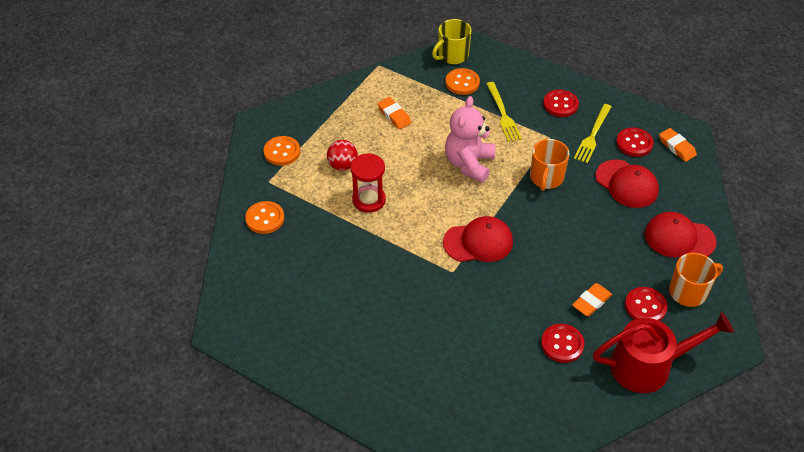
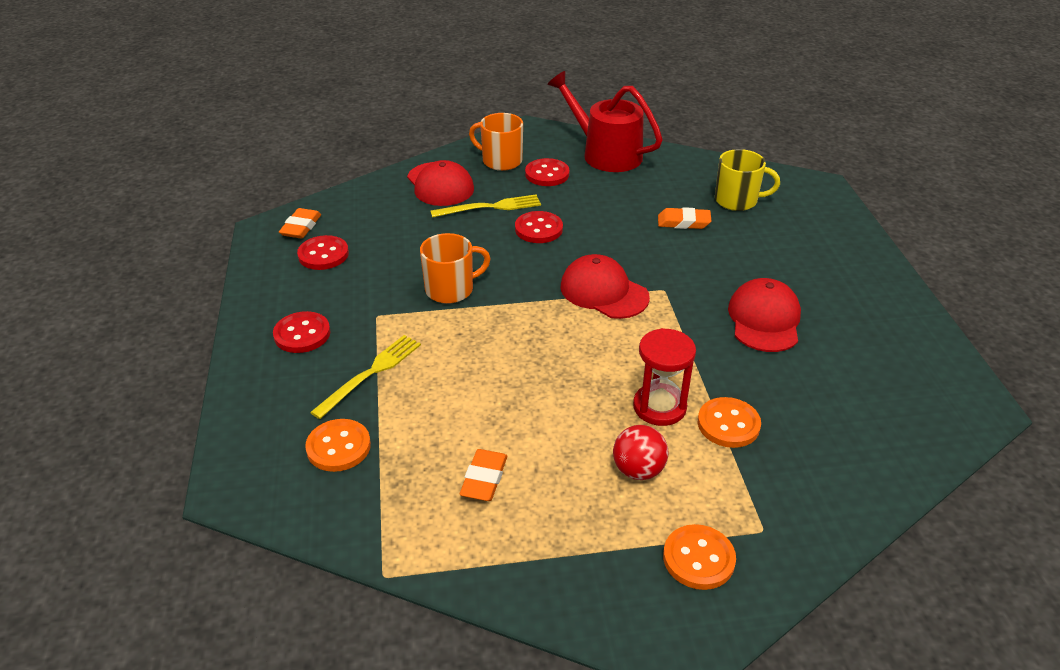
camera: 130 degrees left, 10 degrees down
orange button [245,201,284,234] -> orange button moved to [698,397,761,448]
yellow mug [432,19,471,64] -> yellow mug moved to [715,149,780,211]
pink teddy bear [445,96,495,183] -> none
red button [541,324,584,363] -> red button moved to [515,211,563,243]
orange eraser [572,283,612,316] -> orange eraser moved to [658,207,711,229]
yellow fork [574,104,612,163] -> yellow fork moved to [430,195,541,218]
red cap [595,160,659,208] -> red cap moved to [728,278,801,352]

